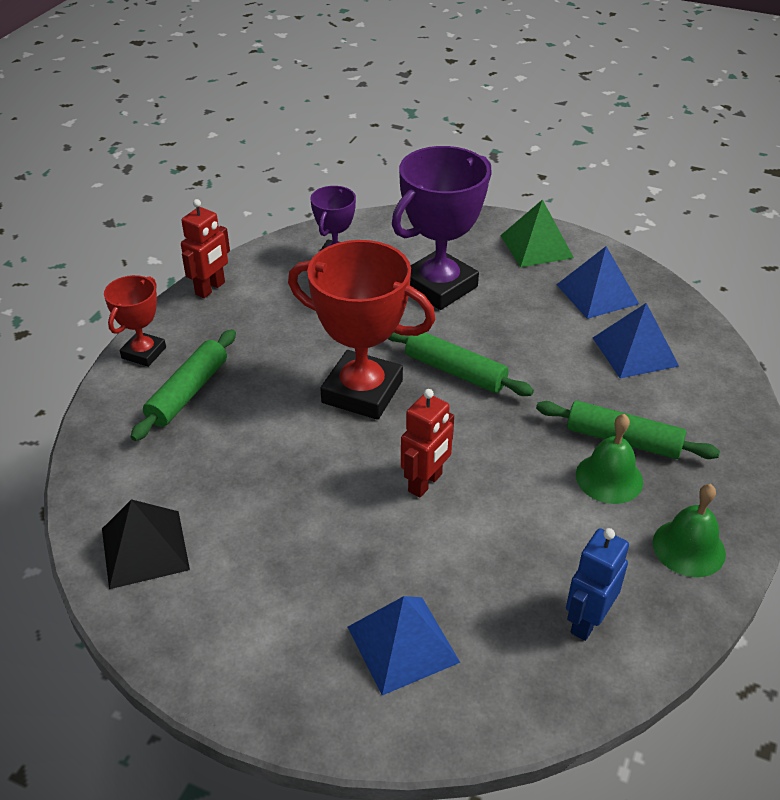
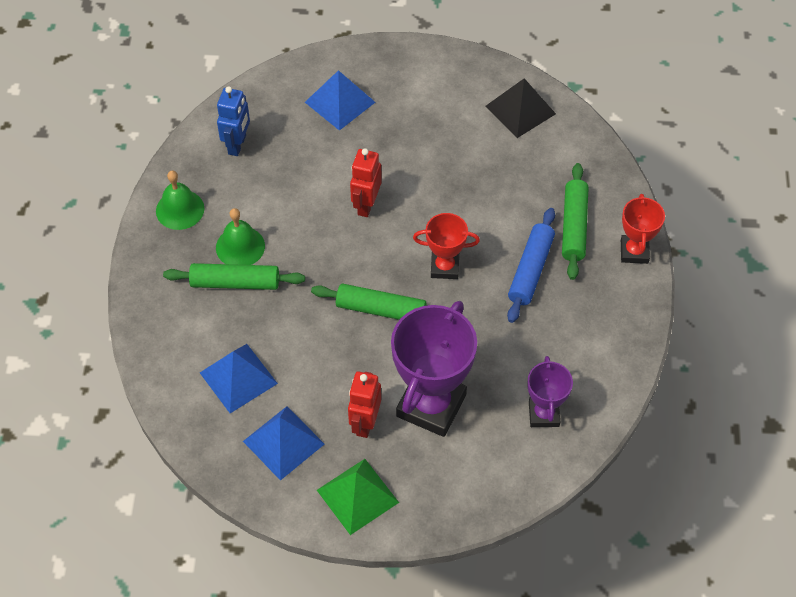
camera: 160 degrees right, 15 degrees up
red robot [181,199,230,298] -> red robot moved to [348,371,381,438]
red trophy [288,240,436,420] -> red trophy [413,213,480,279], size x0.54
none -> blue rolling pin [507,208,555,323]

